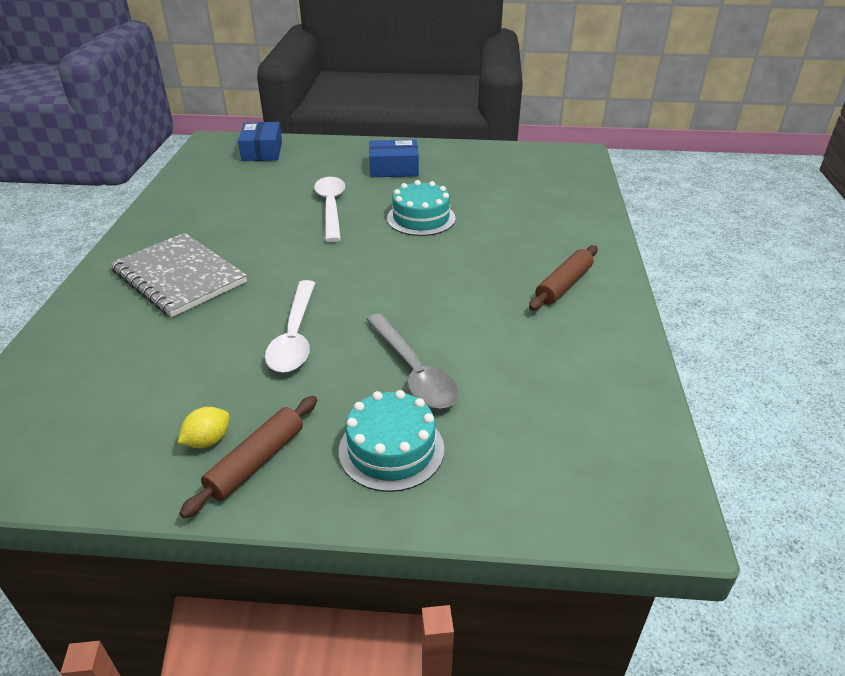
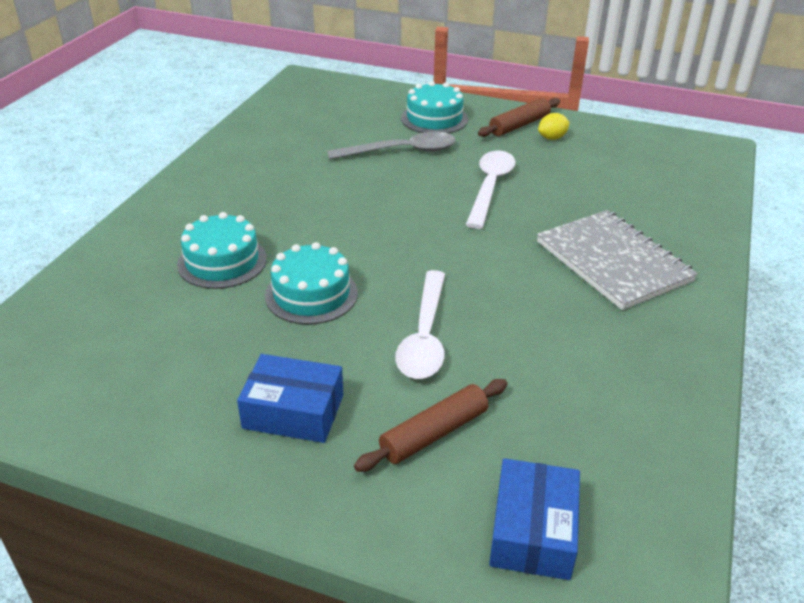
camera: 165 degrees left, 0 degrees up
grey spoon [366,313,459,409] -> grey spoon turned 90 degrees clockwise [327,132,456,160]
brown rolling pin [529,245,598,311] -> brown rolling pin moved to [354,379,508,472]
none -> turquoise cake [177,212,267,289]

